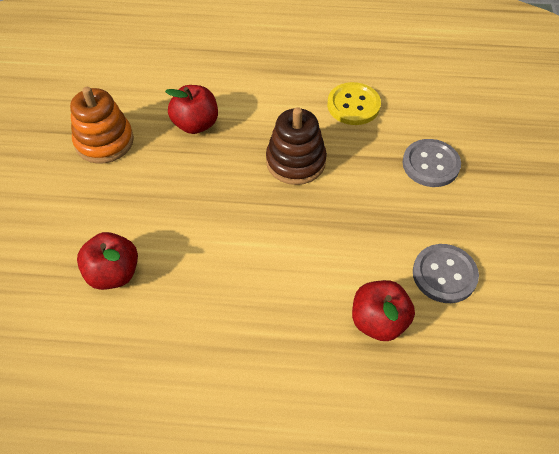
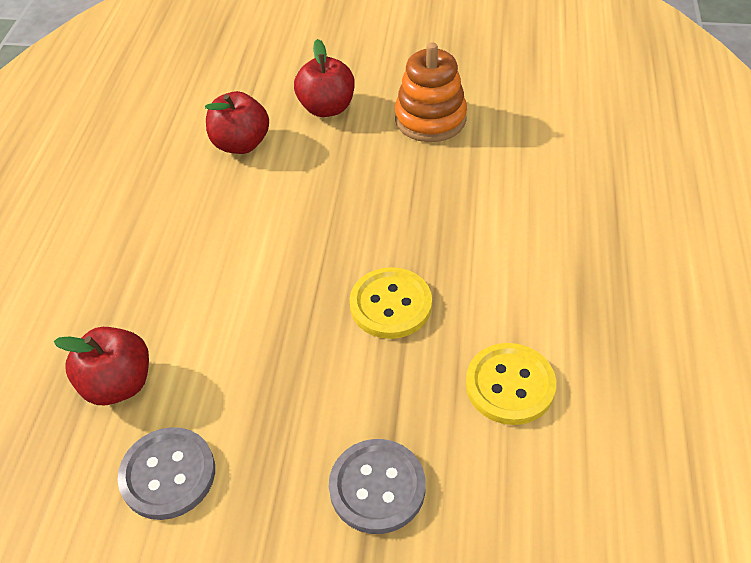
camera: 95 degrees right, 5 degrees down
red apple [165,85,218,134] -> red apple moved to [294,39,355,117]
brown stacking toy [266,107,327,185] -> yellow button [350,267,432,339]

